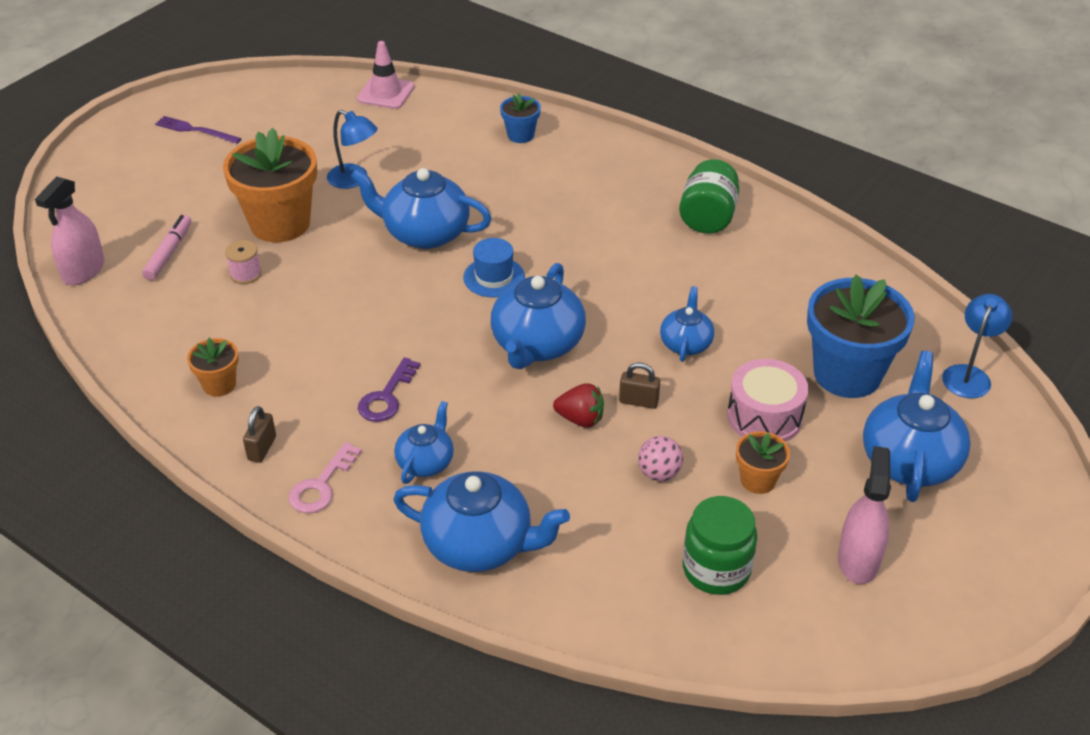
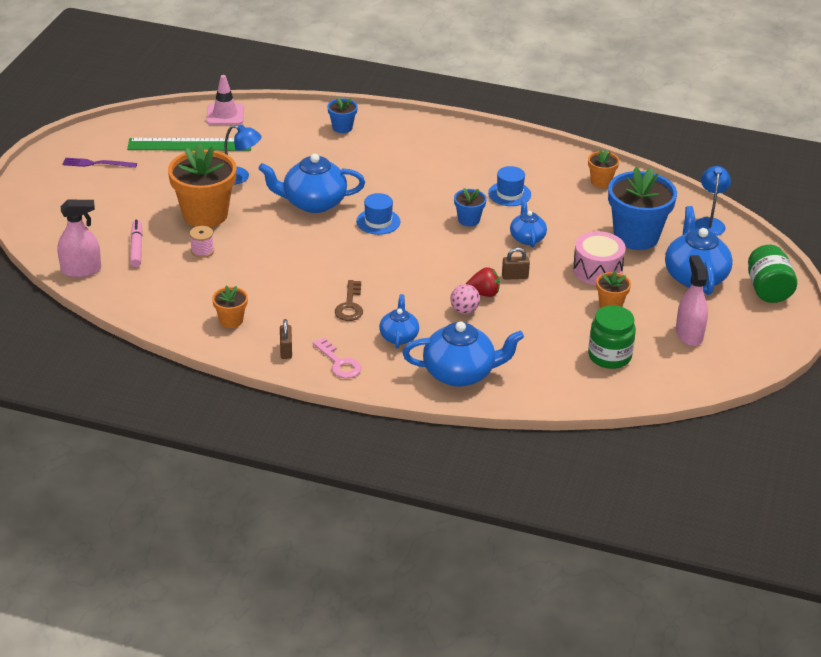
camera: 20 degrees left, 5 degrees down
pink spray bottle [35,176,105,285] -> pink spray bottle turned 105 degrees counterclockwise [57,200,101,278]
pink key [288,442,362,513] -> pink key turned 45 degrees counterclockwise [313,337,361,378]
purple key [358,357,420,422] -> brown key [335,280,363,321]
blue teapot [491,263,586,369] -> none
pink ball [638,436,683,481] -> pink ball moved to [450,284,480,314]
green jar [679,159,739,234] -> green jar moved to [748,245,797,303]
none -> green ruler [127,138,251,151]
none -> blue flower pot [454,188,486,227]
none -> blue hat [488,166,531,206]
none -> orange flower pot [588,149,619,187]

